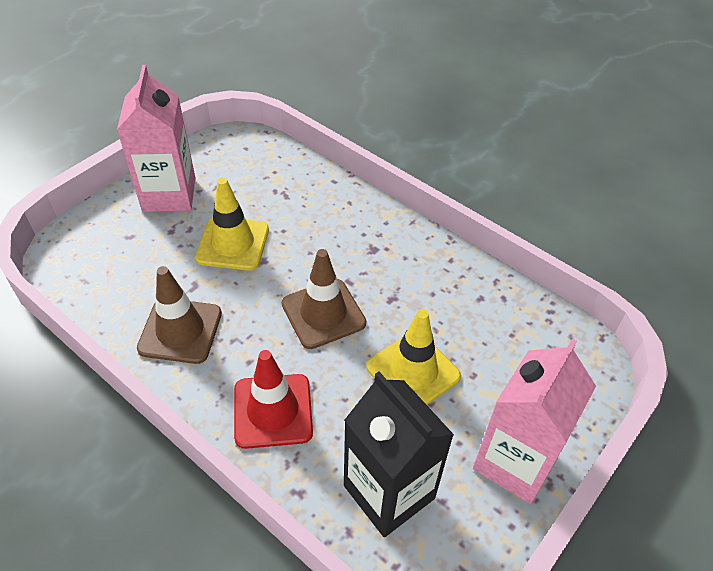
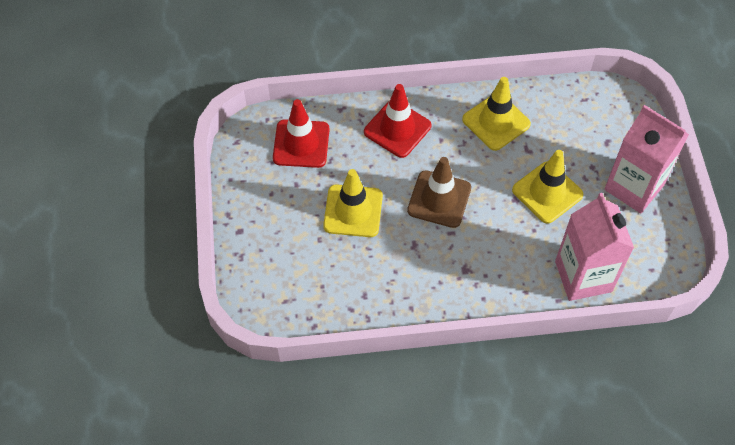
camera: 135 degrees right, 10 degrees up
brown traffic cone [137,266,222,364] -> yellow traffic cone [462,77,531,151]
black carton [344,372,454,537] -> red traffic cone [273,99,330,168]
pink carton [473,339,596,504] -> pink carton moved to [555,193,634,301]

